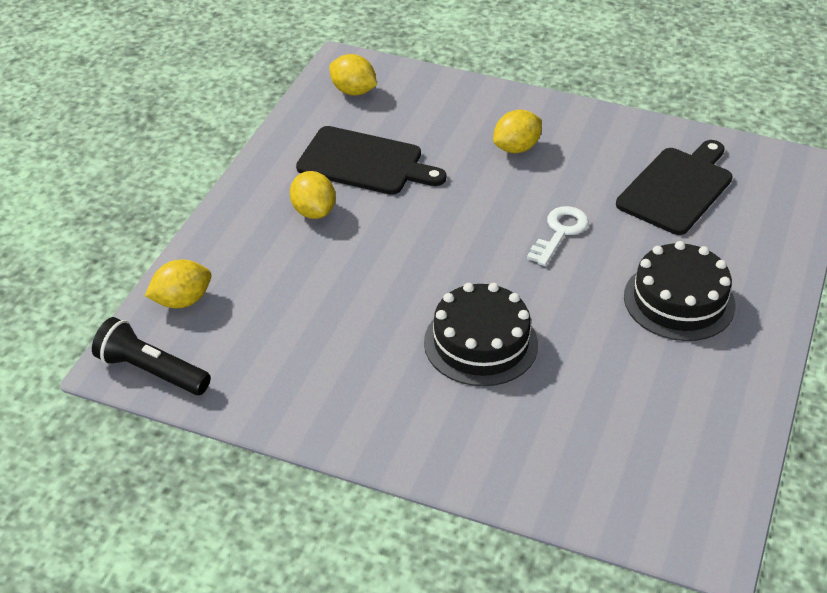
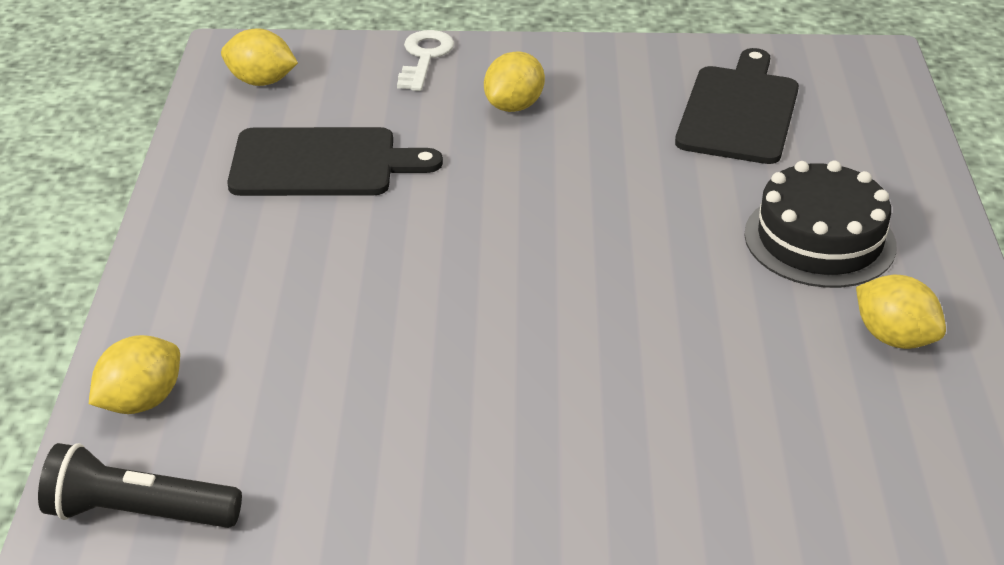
camera: 20 degrees left, 5 degrees down
yellow lemon [290,171,336,219] -> yellow lemon moved to [856,275,946,349]
black cake [424,283,538,386] -> none
white key [527,206,588,266] -> white key moved to [397,30,454,91]

